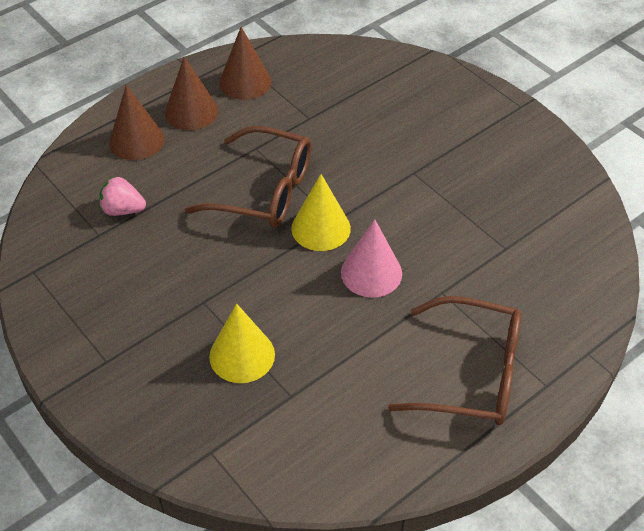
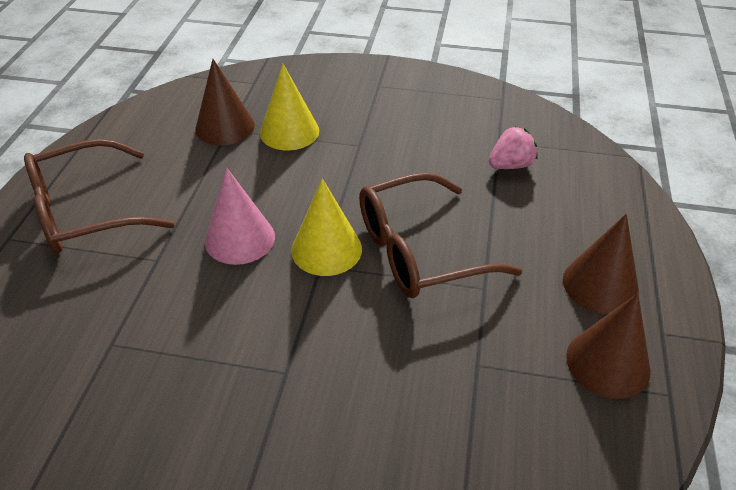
camera: 140 degrees right, 5 degrees down
brown cone [109,85,164,160] -> brown cone moved to [196,59,255,145]

